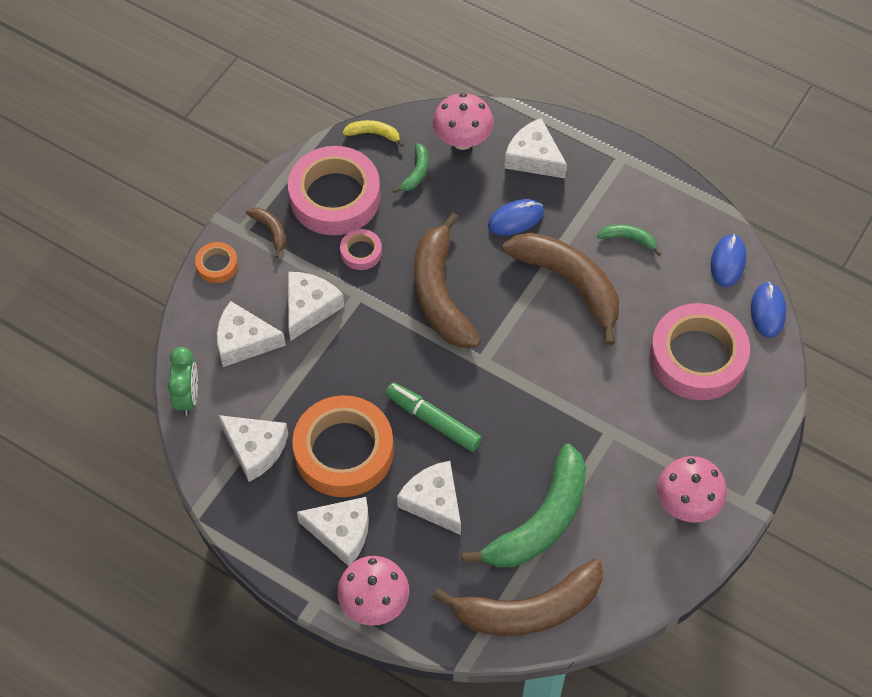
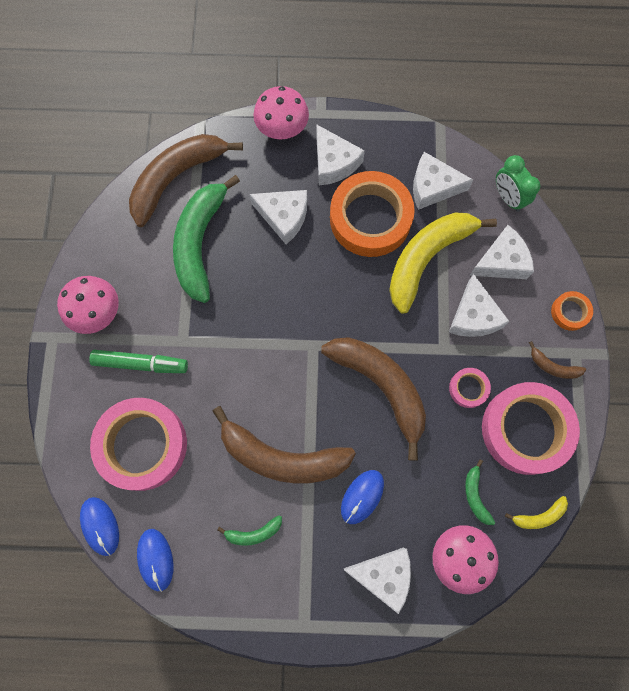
camera: 150 degrees right, 15 degrees up
white cheese [297,497,369,566] -> white cheese turned 105 degrees counterclockwise [316,124,365,185]
green marker [386,382,482,452] -> green marker moved to [89,350,188,373]
none -> yellow banana [389,212,497,314]

